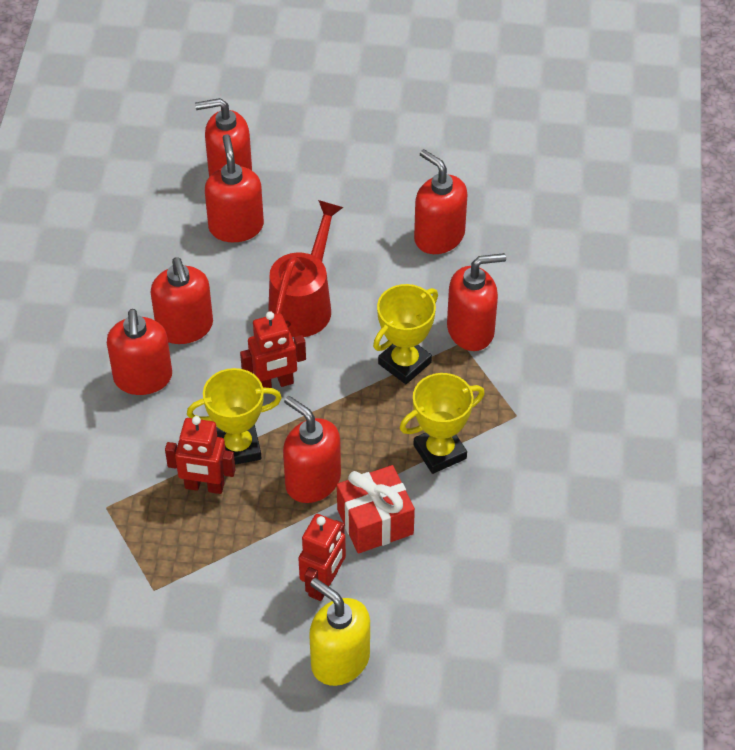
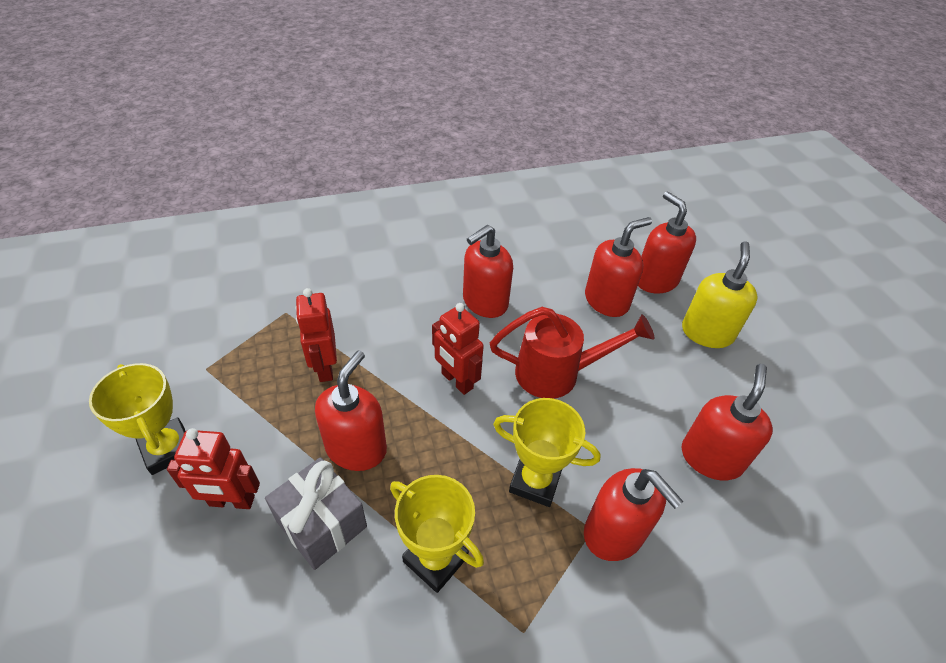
camera: 65 degrees right, 5 degrees down
red soap dispenser [107,309,172,395] -> none
yellow trophy [187,368,282,465] -> yellow trophy moved to [89,363,186,475]
yellow soap dispenser [309,578,370,686] -> yellow soap dispenser moved to [682,241,758,348]
red gift [337,465,415,553] -> grey gift [265,457,367,570]

